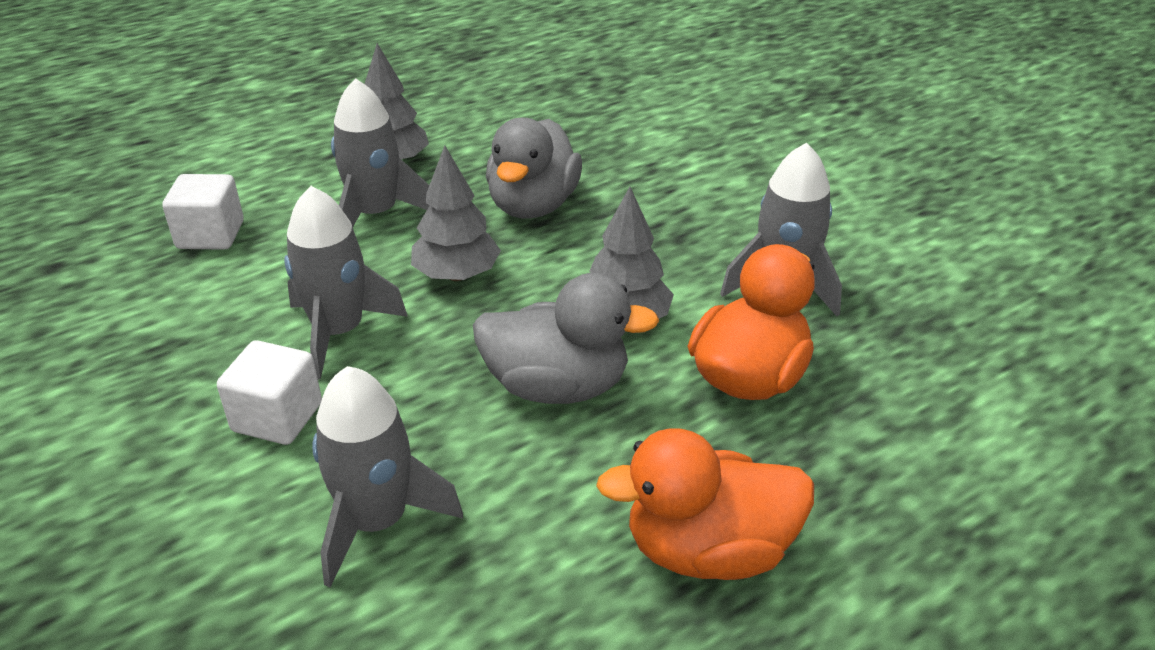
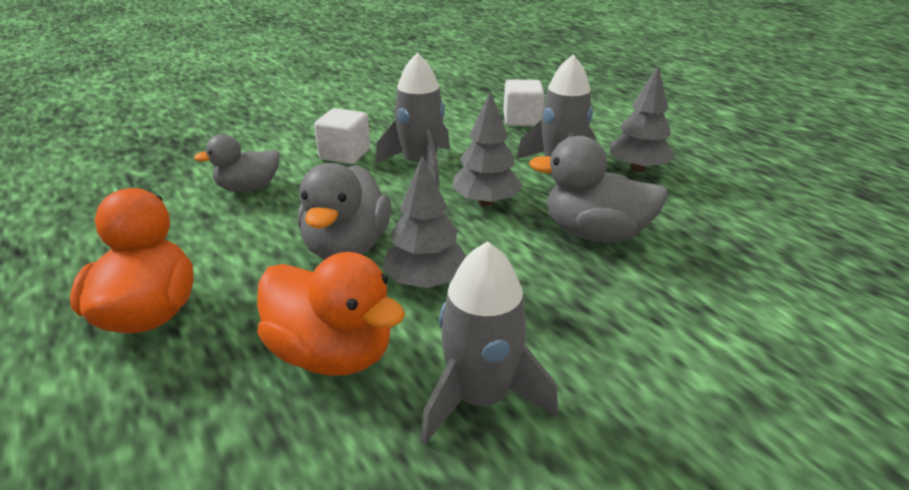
camera: 90 degrees right, 5 degrees down
grey rocket [312,366,463,587] -> grey duck [194,134,280,192]

